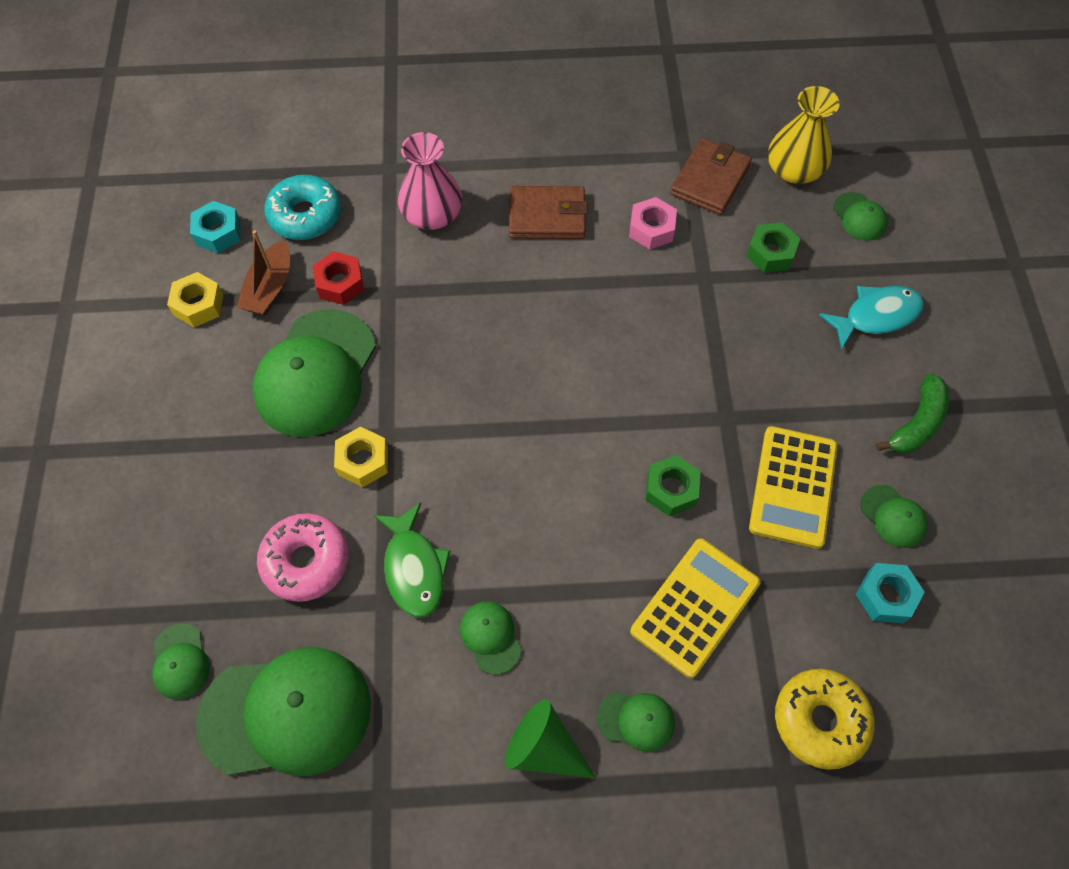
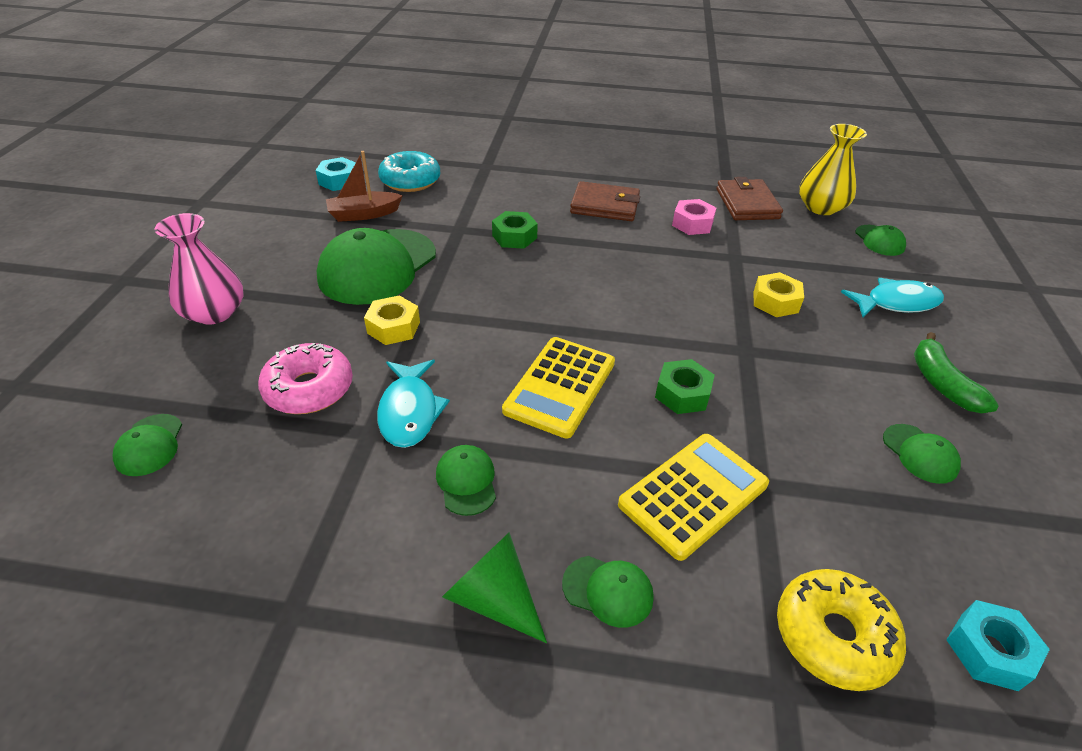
camera: 10 degrees right, 20 degrees down
yellow nut [167,272,223,327] -> yellow nut moved to [754,272,804,317]
green cap [196,647,371,776] -> none
brown boat [237,230,290,316] -> brown boat turned 45 degrees clockwise [326,151,403,222]
red nut [313,251,364,305] -> none
green fish [374,503,451,617] -> turquoise fish [377,360,450,448]
pink vase [398,132,462,230] -> pink vase moved to [154,213,244,325]
brown wallet [670,138,752,215] -> brown wallet turned 45 degrees counterclockwise [717,177,783,220]
green nut [746,222,800,273] -> green nut moved to [492,211,538,249]
yellow calculator [749,426,837,549] -> yellow calculator moved to [502,337,615,439]
turquoise nut [856,563,925,623] -> turquoise nut moved to [946,600,1050,691]
green banana [875,373,949,453] -> green banana turned 120 degrees clockwise [914,332,999,413]

